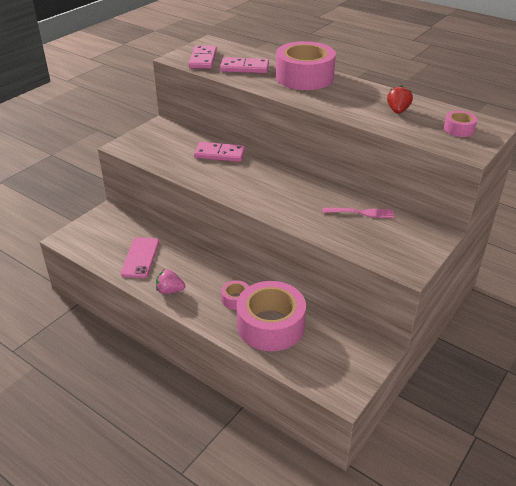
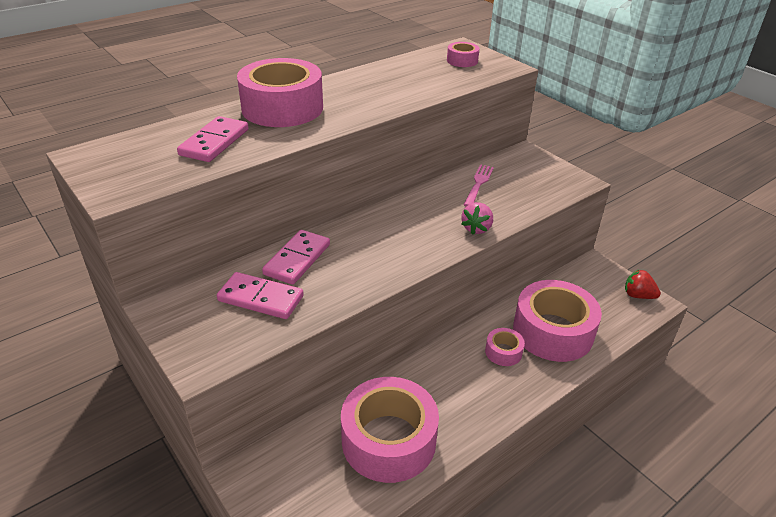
camera: 75 degrees left, 0 degrees up
pink phone [121,237,159,278] -> pink tape [341,377,439,483]
pink strawberry [156,269,185,294] -> pink strawberry moved to [461,202,493,235]
pink domino [188,45,217,69] -> pink domino moved to [217,272,304,319]
red strawberry [387,85,413,114] -> red strawberry moved to [625,269,661,299]

